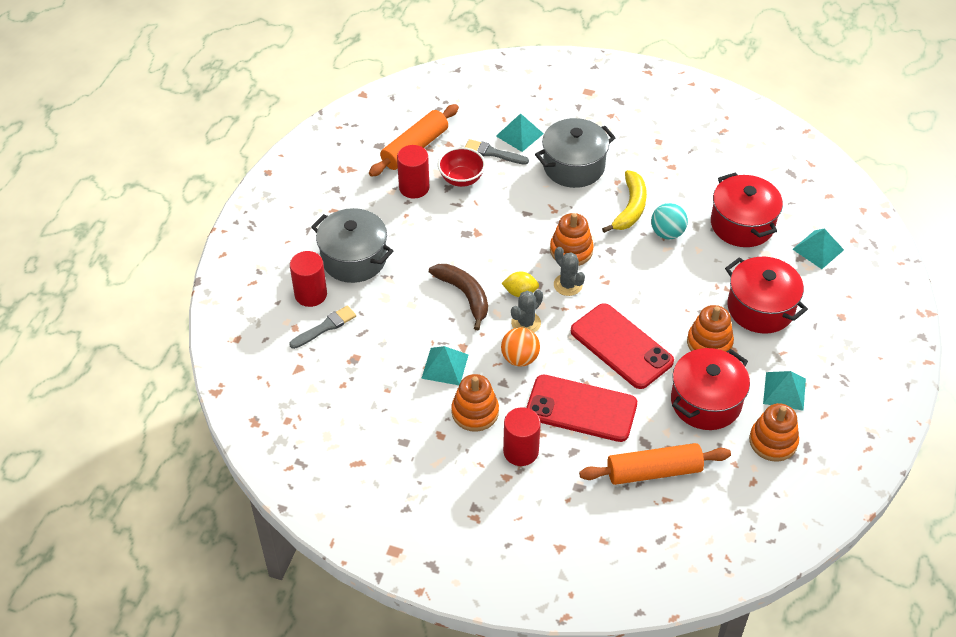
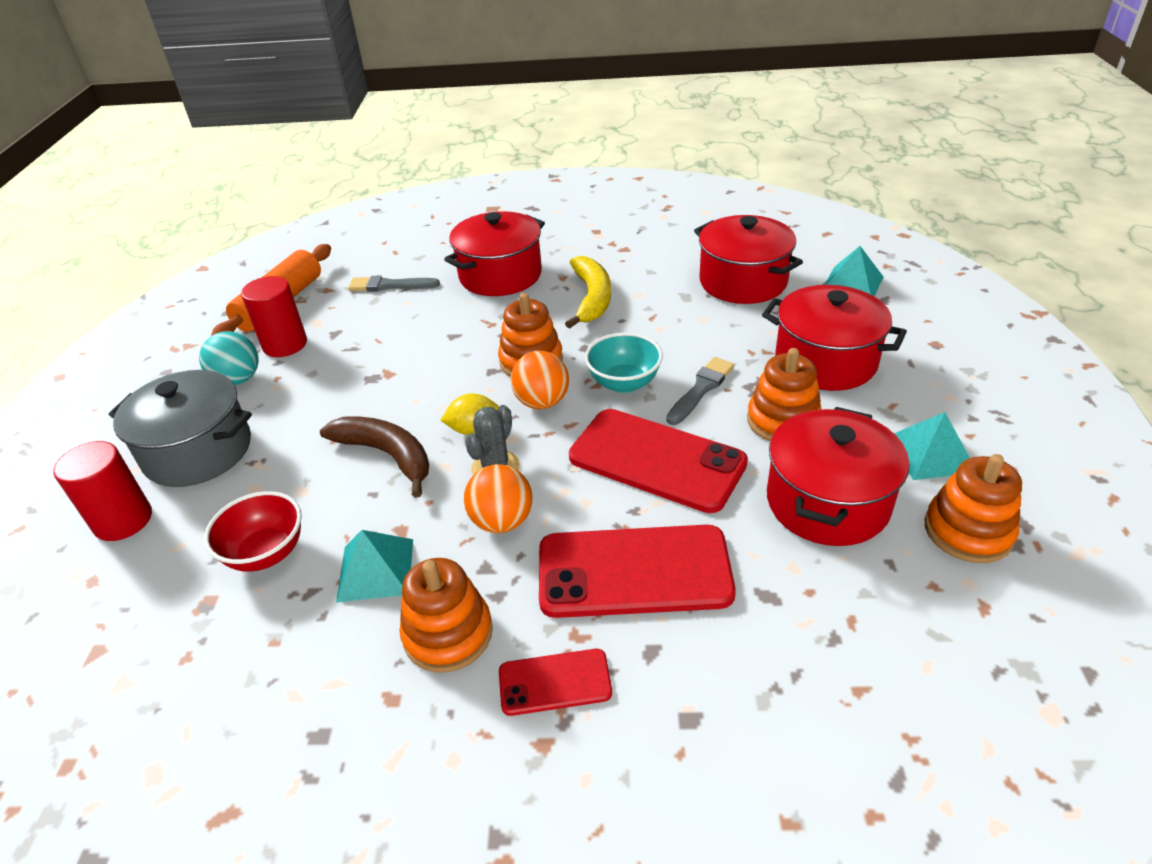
camera: 15 degrees left, 10 degrees down
grey brush [289,305,356,349] -> grey brush moved to [666,357,734,425]
red bowl [438,147,485,187] -> red bowl moved to [204,491,302,572]
turquoise pyramid [496,113,544,152] -> none
red cylinder [503,407,541,466] -> red phone [499,649,612,716]
grey pot [535,118,616,188] -> red pot [444,211,545,296]
grey cactus [554,247,585,296] -> orange ball [511,351,569,409]
orange rolling pin [579,443,731,485] -> none
turquoise ball [651,203,688,239] -> turquoise ball moved to [199,331,259,386]
none -> turquoise bowl [585,333,663,393]

